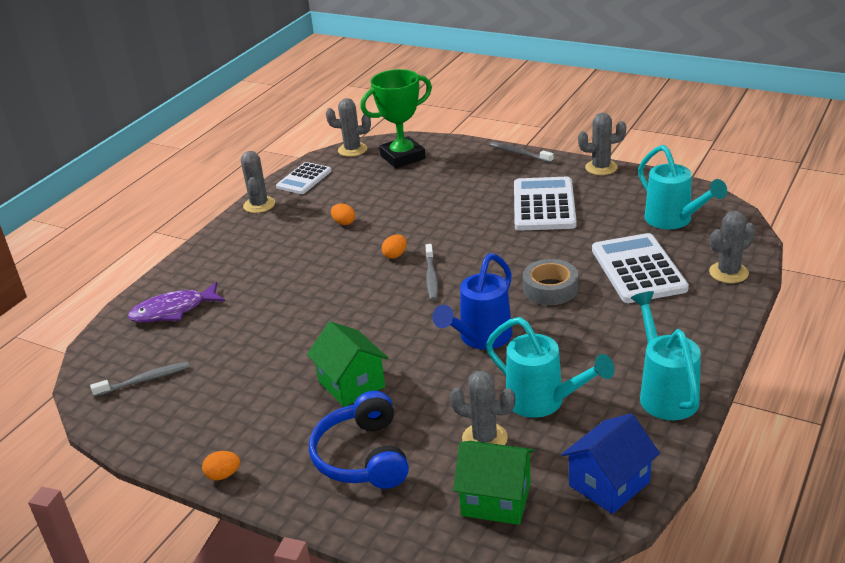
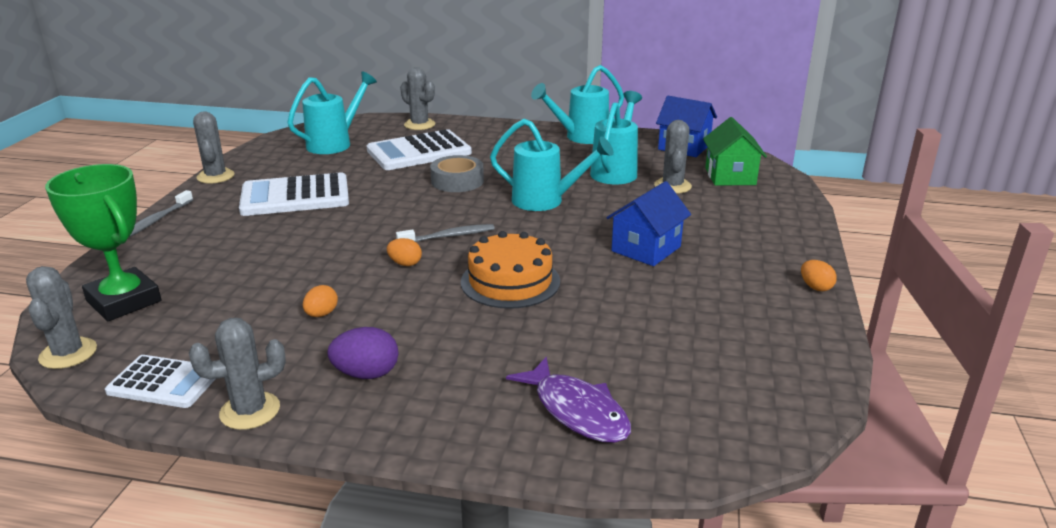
camera: 110 degrees left, 5 degrees down
grey toothbrush [90,362,190,397] -> none
green house [307,321,388,407] -> blue house [606,181,691,266]
blue headphones [309,391,409,489] -> none
blue watering can [433,253,513,350] -> turquoise watering can [490,119,614,211]
none -> purple egg [327,327,399,379]
none -> orange cake [461,231,560,309]

